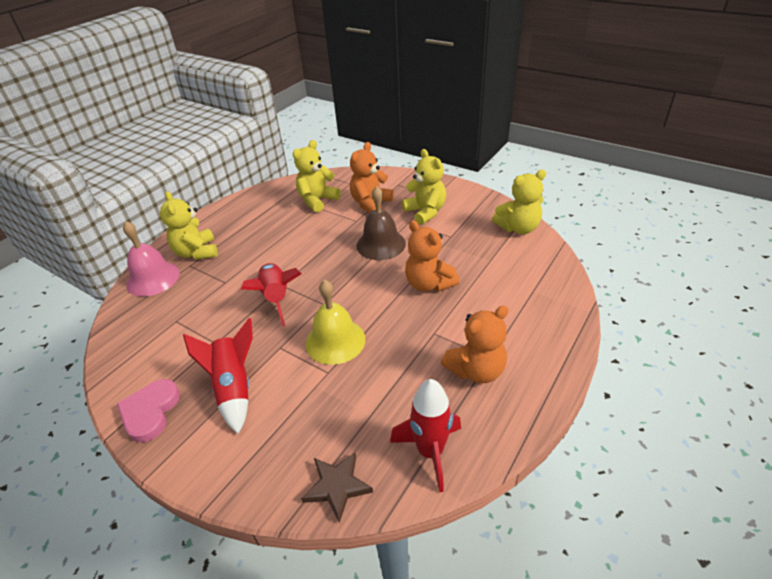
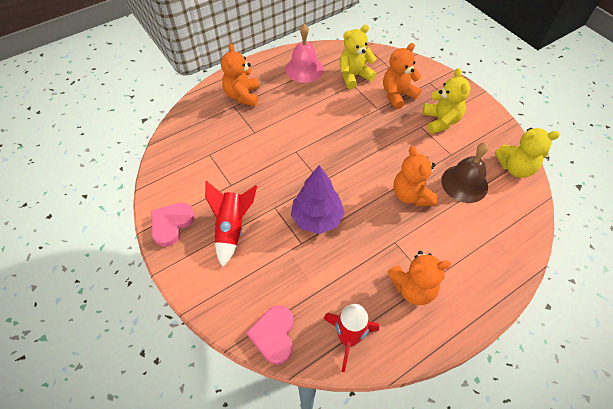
camera: 20 degrees right, 15 degrees up
pink bell [123,221,180,297] -> pink bell moved to [285,24,324,83]
yellow teddy bear [160,191,218,260] -> orange teddy bear [221,43,259,106]
red rocket [241,263,302,327] -> none
brown star [301,452,373,523] -> pink heart [246,305,294,365]
yellow bell [305,280,365,365] -> purple tree [291,165,345,234]
brown bell [356,186,406,260] -> brown bell moved to [441,142,489,203]

